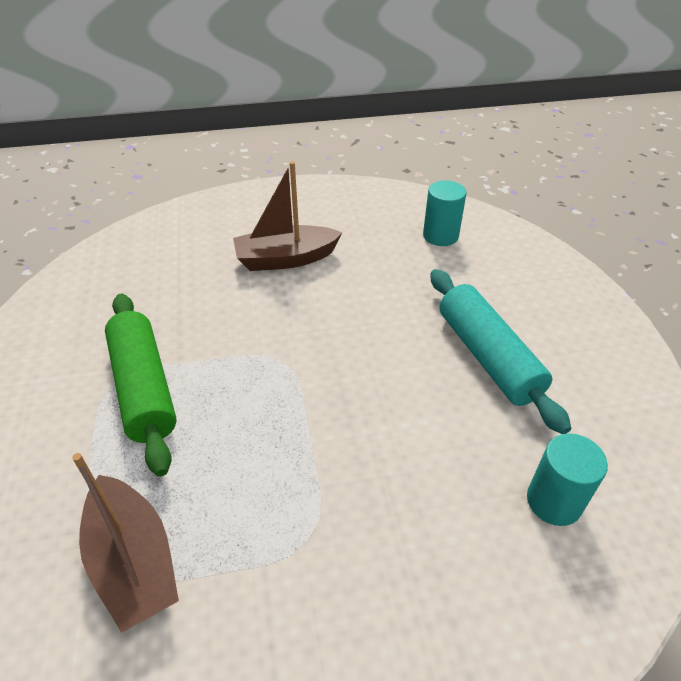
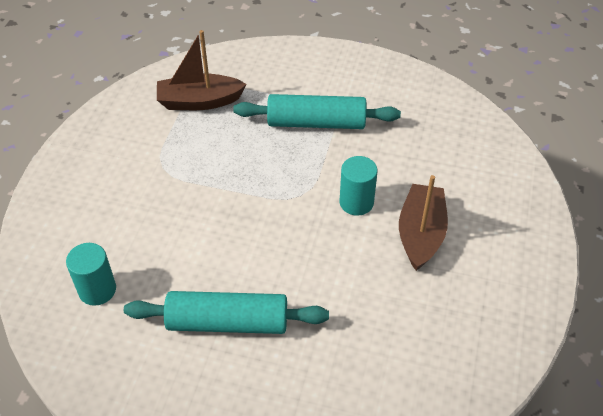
camera: 115 degrees right, 5 degrees up
green rolling pin [105,294,177,477] -> turquoise rolling pin [233,94,401,129]
turquoise cylinder [423,180,467,246] -> turquoise cylinder moved to [340,156,378,216]

